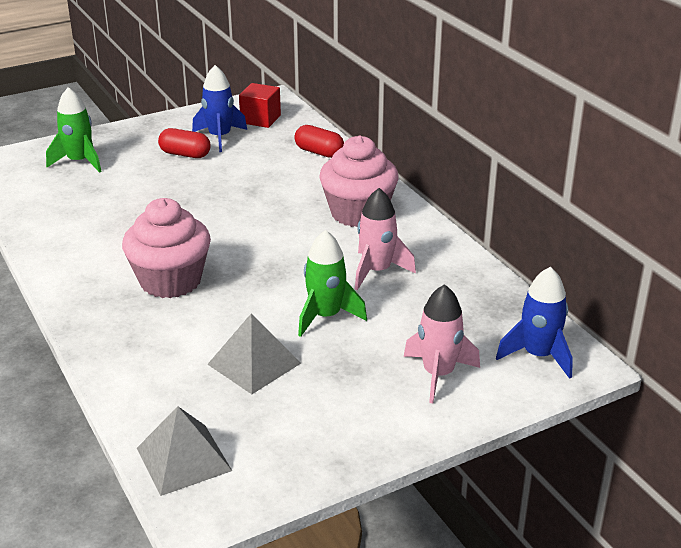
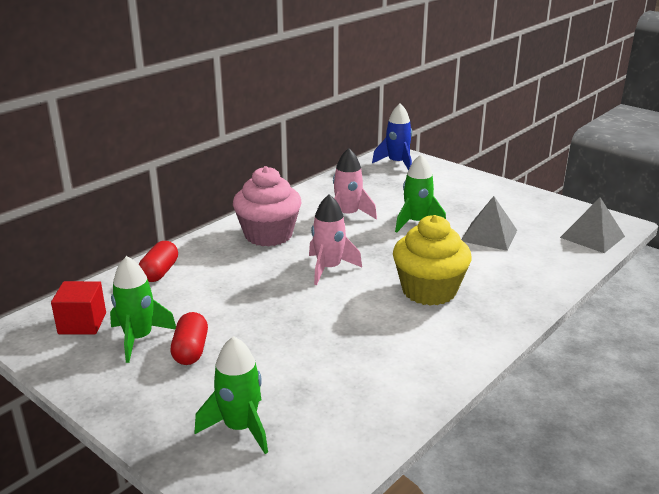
camera: 110 degrees left, 5 degrees down
pink cupcake [122,198,211,298] -> yellow cupcake [393,215,472,306]
blue rocket [192,65,247,152] -> green rocket [110,256,176,363]
pink rocket [404,284,480,403] -> pink rocket moved to [309,194,362,285]

